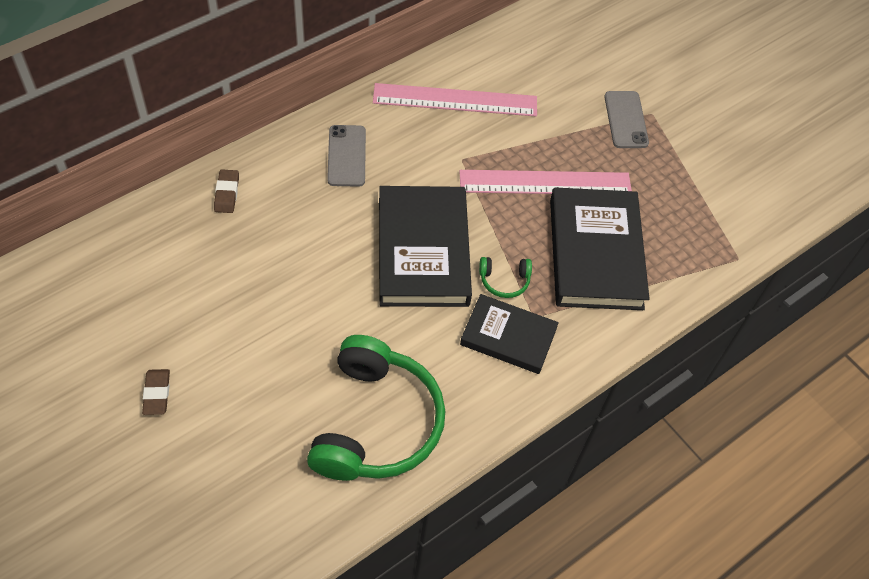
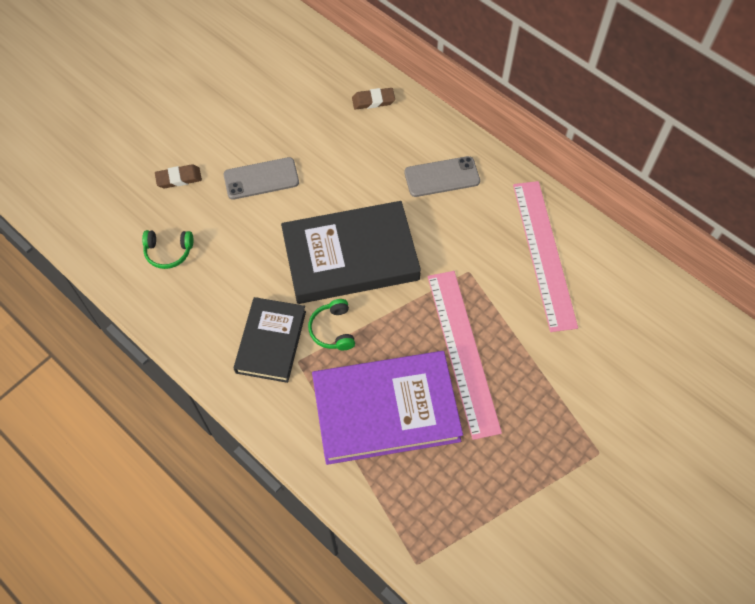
camera: 85 degrees right, 5 degrees up
brown eraser [142,369,170,415] -> brown eraser moved to [155,164,202,188]
green headphones [307,335,445,481] -> green headphones [142,230,193,269], size x0.40
black book [550,187,650,310] -> purple book [312,351,463,465]
grey phone [604,91,649,148] -> grey phone moved to [224,157,299,200]

